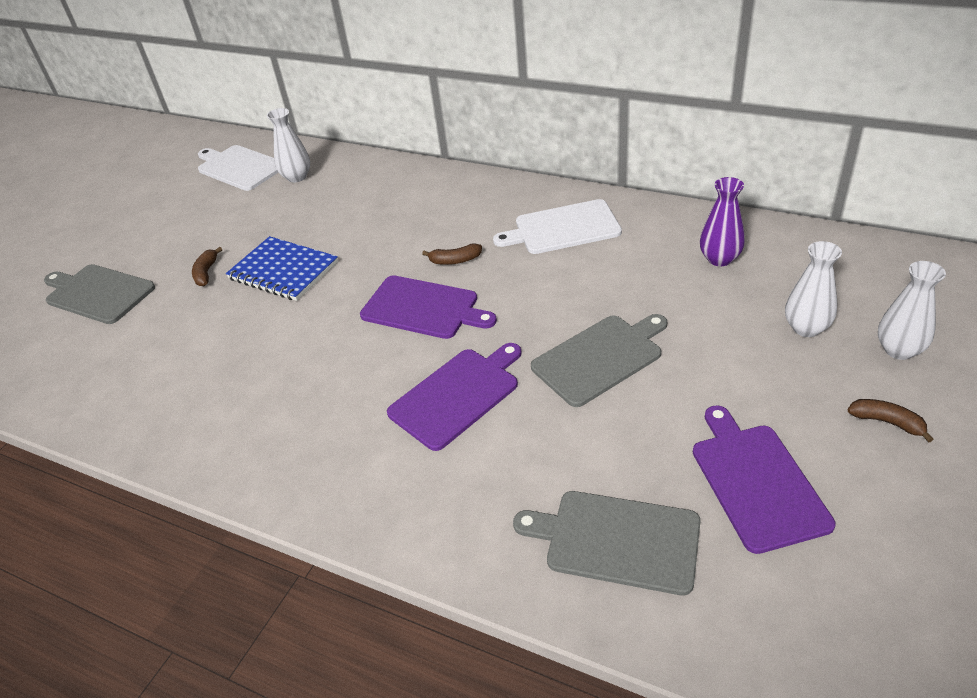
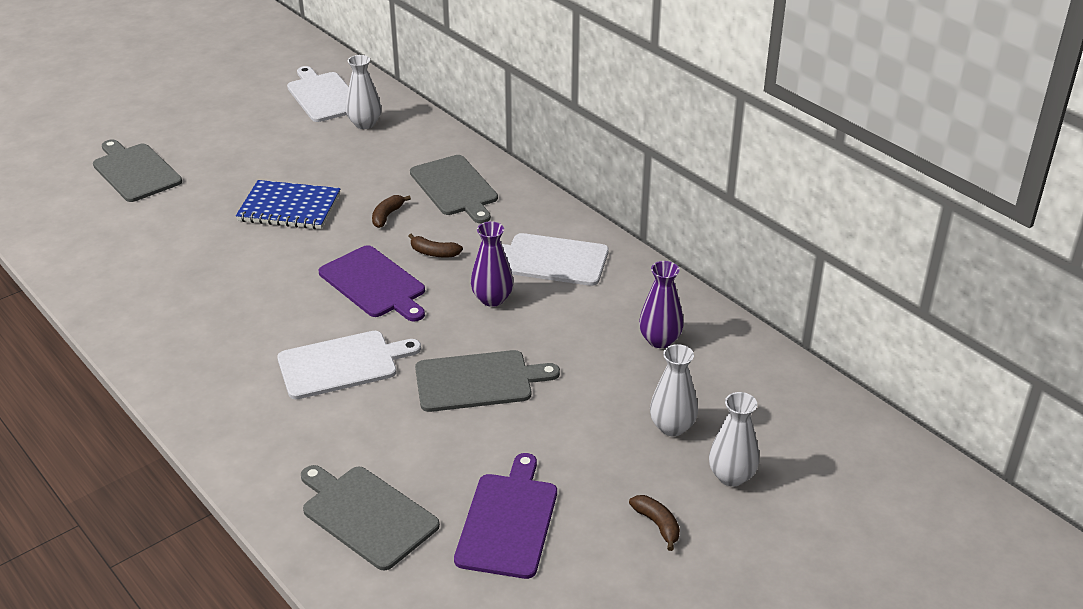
camera: 20 degrees right, 5 degrees down
brown banana [192,247,222,286] -> brown banana moved to [372,195,411,228]
blue notebook [226,236,338,301] -> blue notebook turned 45 degrees counterclockwise [236,180,341,229]
purple cutting board [387,343,522,451] -> white cutting board [277,331,421,399]
none -> grey cutting board [410,155,498,223]
none -> purple vase [471,221,513,307]

